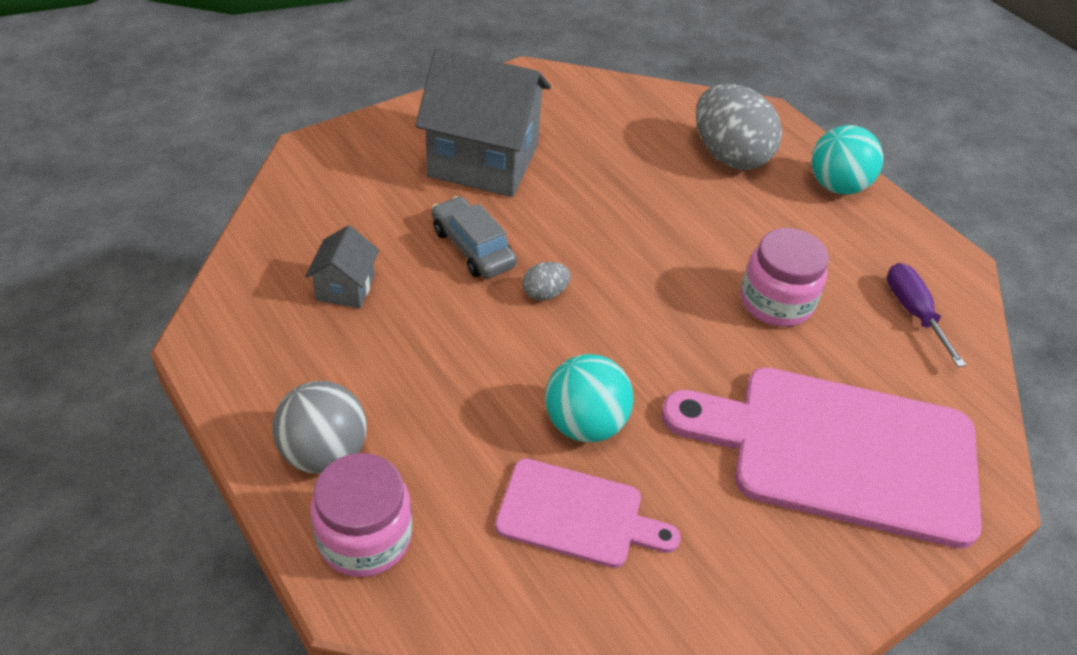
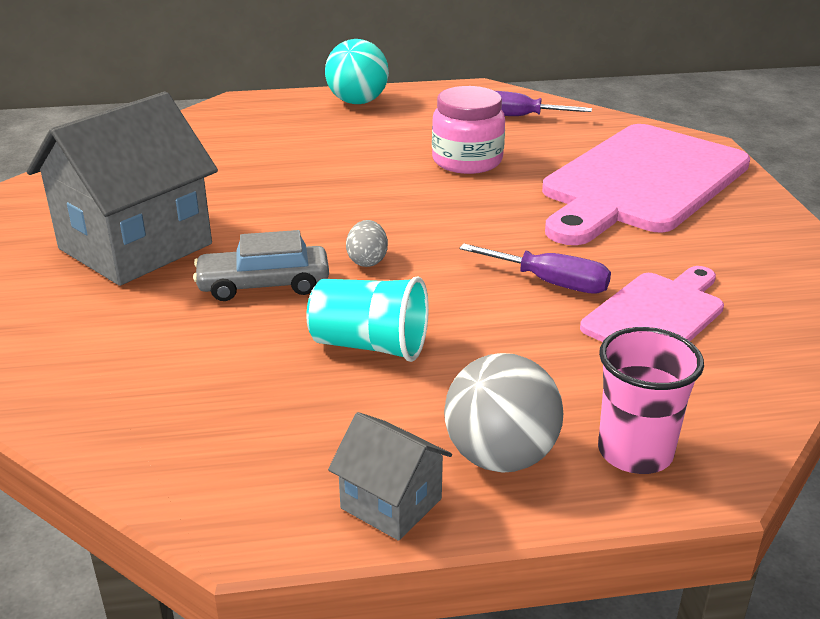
camera: 60 degrees left, 15 degrees down
grey house [305,225,379,309] -> grey house moved to [328,412,452,541]
pink jar [311,453,412,577] -> pink cup [598,327,704,474]
turquoise ball [545,354,634,442] -> purple screwdriver [460,243,611,294]
grey egg [696,84,782,170] -> none
none -> turquoise cup [306,276,429,362]

